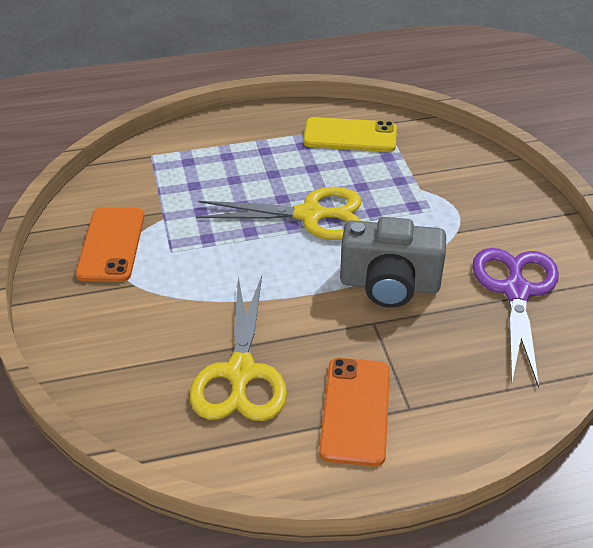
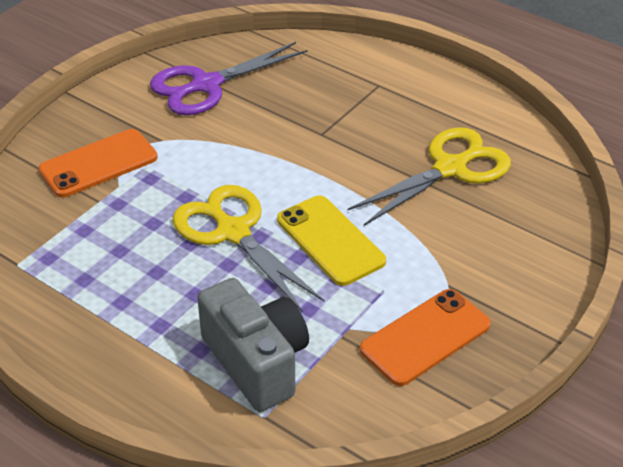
camera: 130 degrees left, 0 degrees up
yellow phone [303,117,397,152] -> yellow phone moved to [277,195,386,286]
orange phone [319,358,390,466] -> orange phone moved to [39,129,158,198]
grey camera [340,217,446,308] -> grey camera moved to [197,278,309,412]

